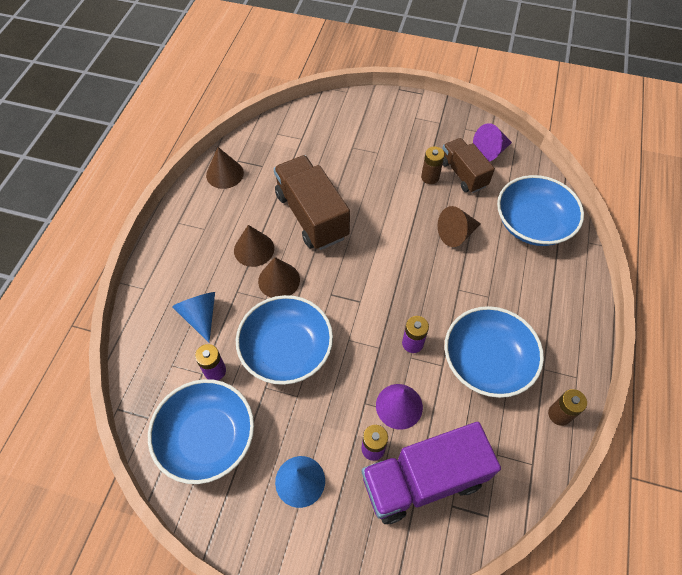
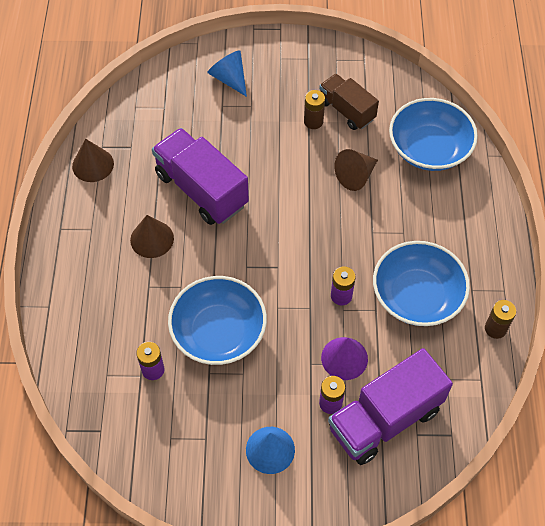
camera: 15 degrees left, 0 degrees up
blue bowl [148,379,254,484] -> none
blue cone [172,292,215,343] -> blue cone moved to [207,50,247,97]
brown cone [258,257,300,298] -> none
brown truck [274,155,350,250] -> purple truck [152,128,249,225]
purple cone [473,123,512,161] -> none

